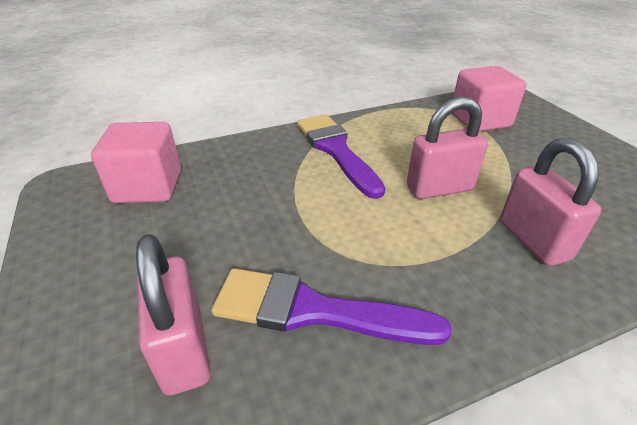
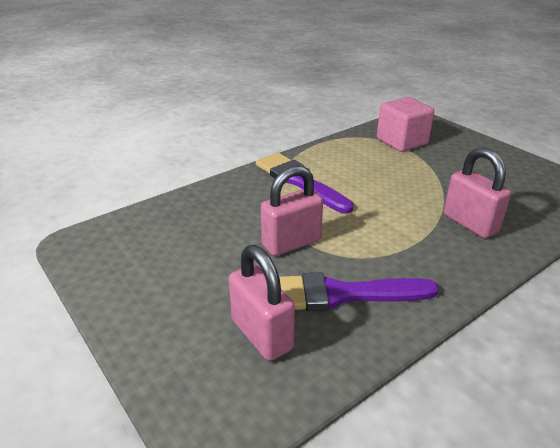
camera: 15 degrees left, 5 degrees down
pink cube [91,122,181,203] -> none
pink padlock [407,96,488,199] -> pink padlock moved to [261,165,323,256]

